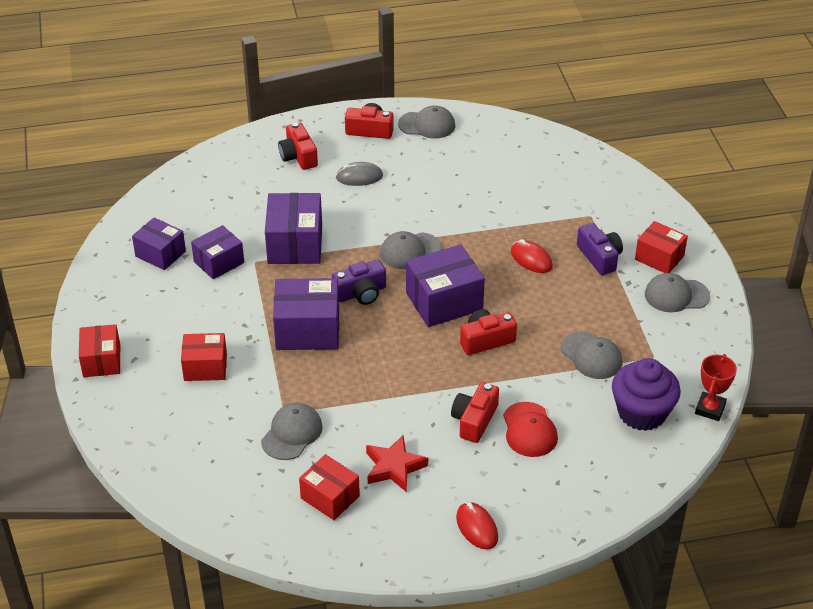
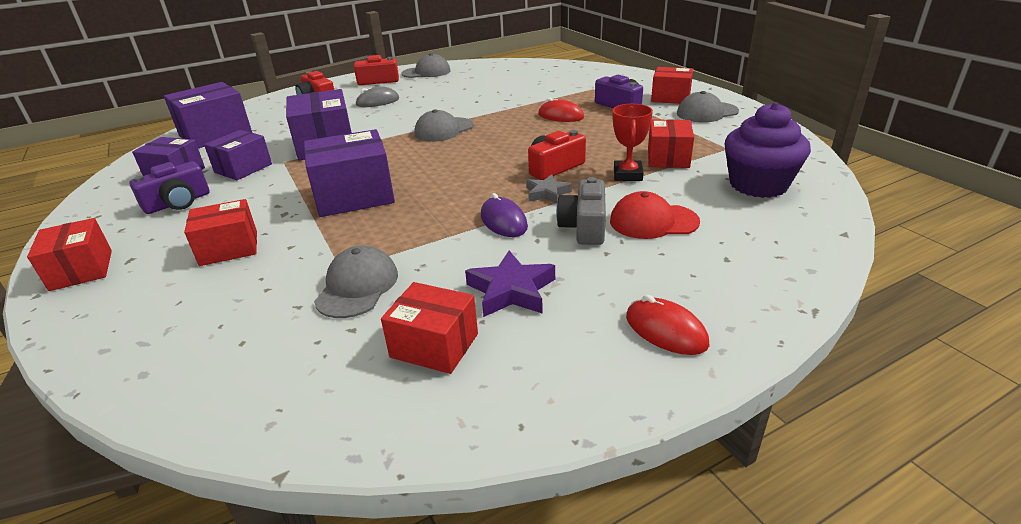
camera: 15 degrees left, 10 degrees down
purple camera [332,259,386,305] -> purple camera moved to [129,161,210,214]
red star [366,435,428,492] -> purple star [465,250,555,317]
purple box [406,244,485,327] -> purple box moved to [164,82,252,148]
red camera [451,382,499,443] -> grey camera [556,177,606,245]
red cap [503,402,558,457] -> red cap turned 120 degrees clockwise [610,191,700,239]
grey cap [561,332,623,379] -> red box [648,119,694,168]
red trophy [695,354,737,421] -> red trophy moved to [612,104,653,181]
none -> purple mouse [481,193,528,237]
none -> grey star [526,174,572,204]

